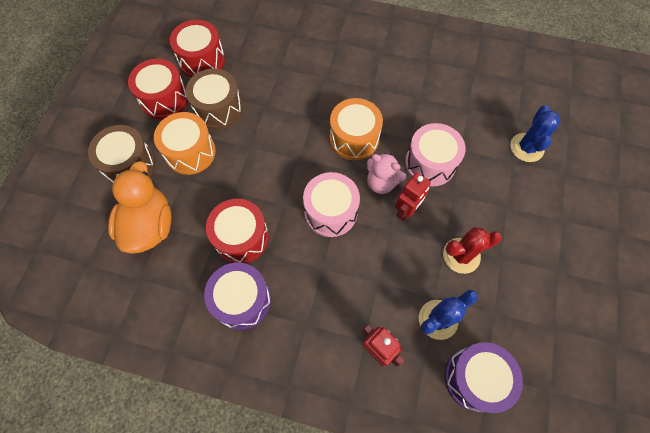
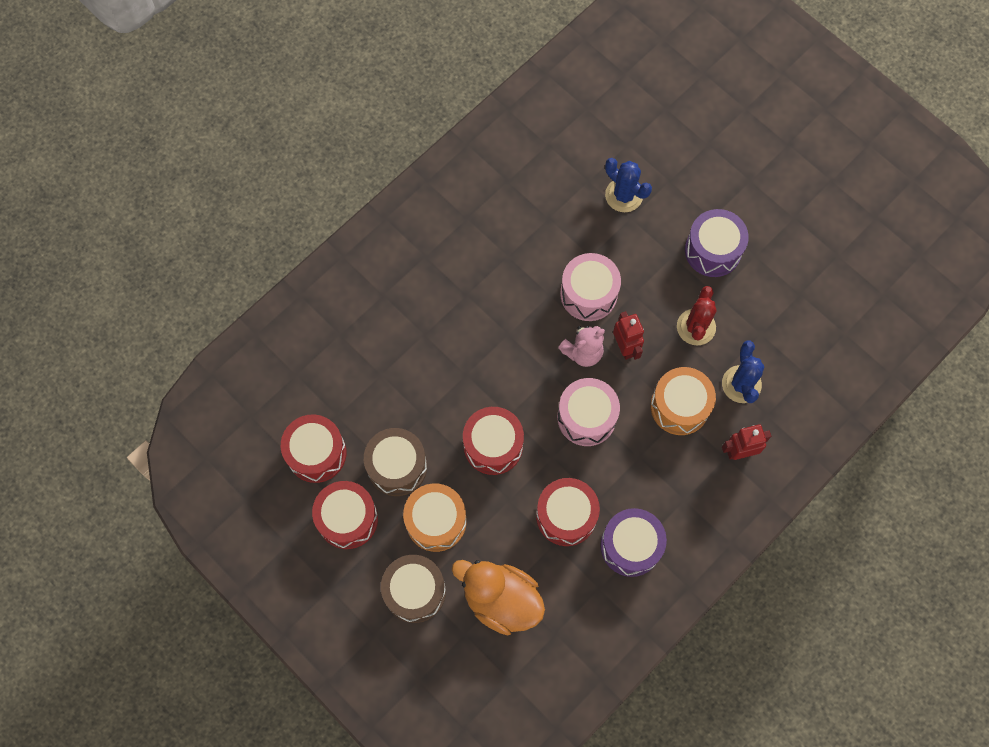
camera: 60 degrees left, 5 degrees up
orange drum [330,98,383,160] -> orange drum moved to [651,367,716,435]
purple drum [445,342,523,413] -> purple drum moved to [685,209,749,277]
none -> red drum [463,407,524,475]

